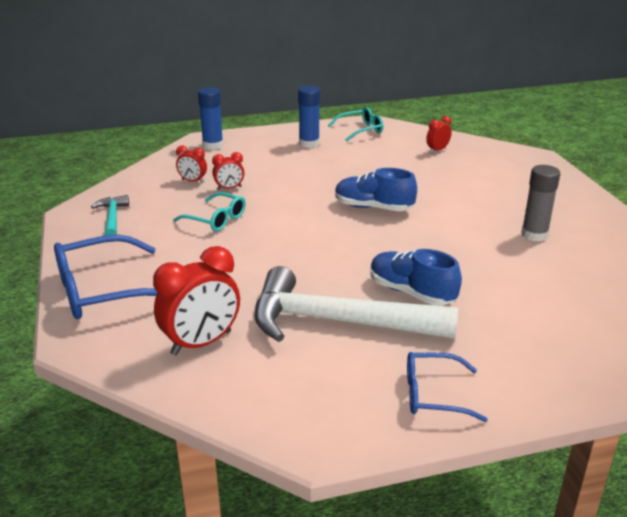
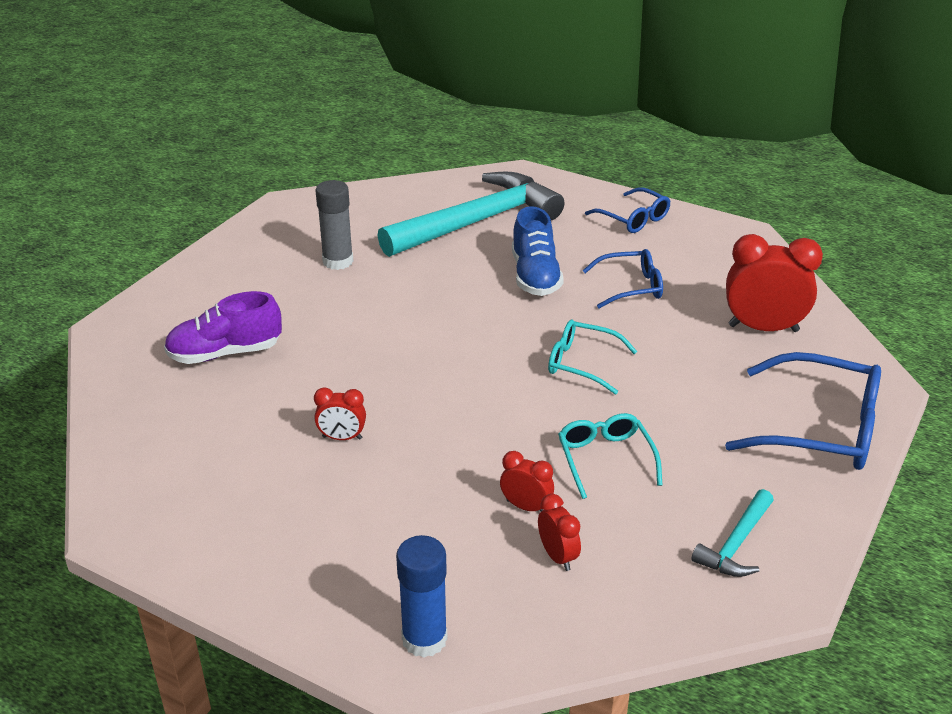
camera: 135 degrees left, 5 degrees up
white hammer [254,266,458,342] -> blue glasses [582,249,663,308]
blue glue stick [298,86,320,148] -> none
turquoise glasses [328,107,383,142] -> turquoise glasses moved to [548,320,637,395]
blue shoe [335,168,417,211] -> none
red clock [426,116,452,153] -> red clock moved to [314,387,366,440]
none -> purple shoe [164,291,282,364]
none -> turquoise hammer [377,172,565,257]

